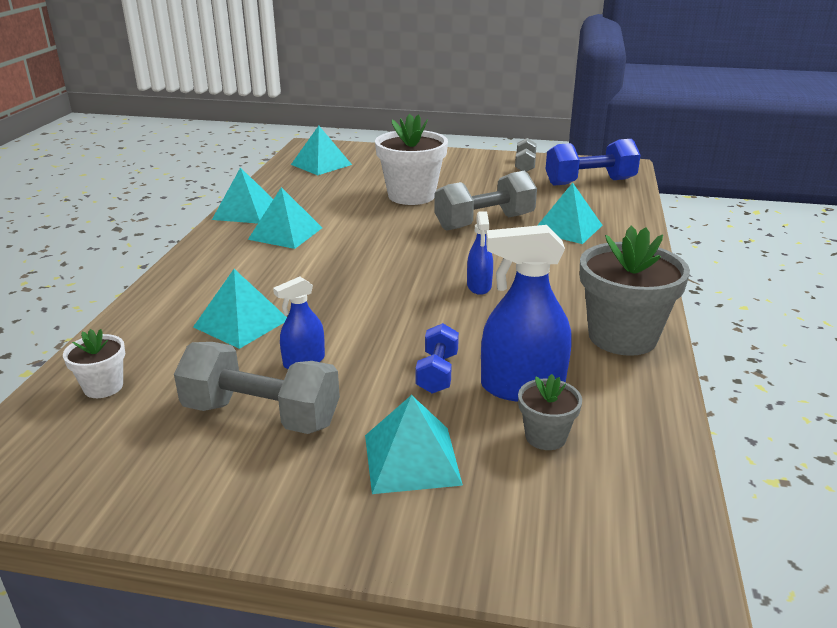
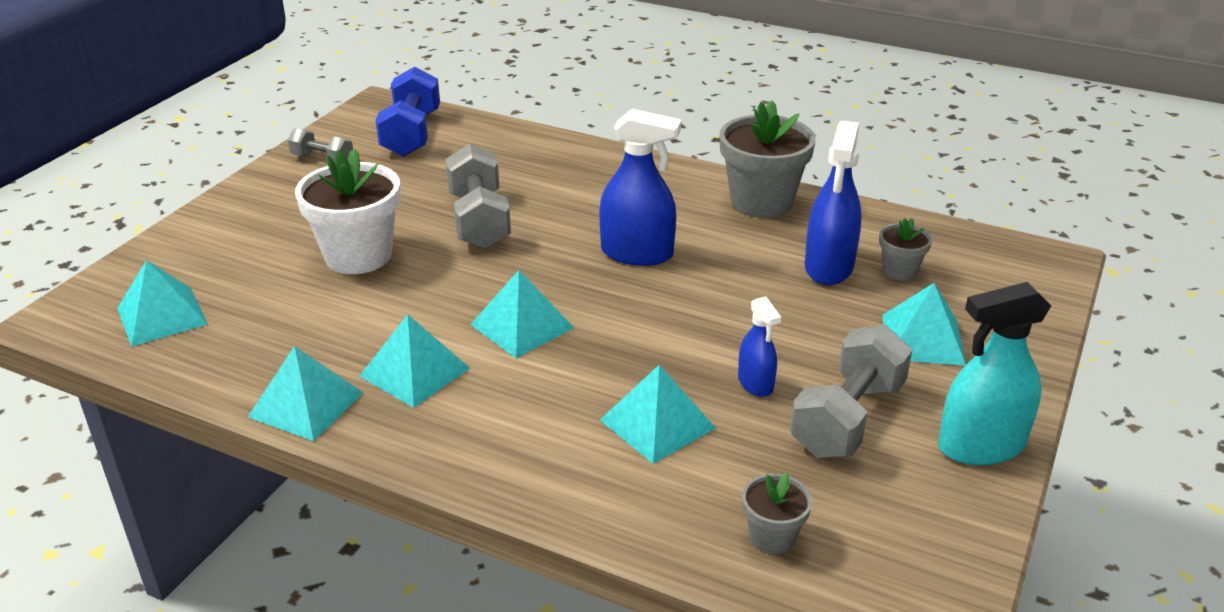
camera: 75 degrees left, 5 degrees up
white flower pot [63,329,125,398] -> grey flower pot [742,473,812,554]
blue dumbbell [416,323,459,394] -> none
blue spray bottle [467,211,493,295] -> blue spray bottle [599,109,681,266], size x1.77
turquoise pyramid [537,183,603,244] -> turquoise pyramid moved to [470,270,574,358]
none -> turquoise spray bottle [938,282,1051,465]

